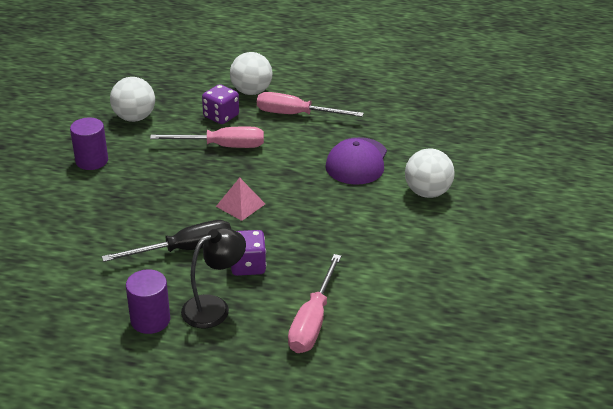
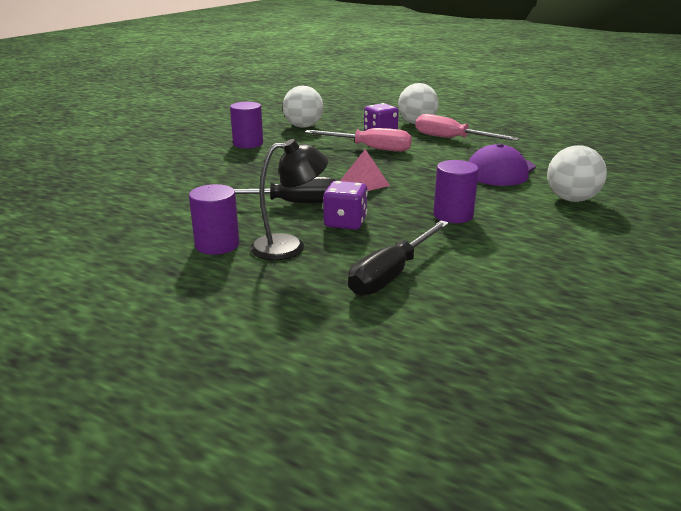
camera: 20 degrees right, 10 degrees down
pink screwdriver [288,254,341,353] -> black screwdriver [348,220,449,296]
none -> purple cylinder [433,160,479,223]

